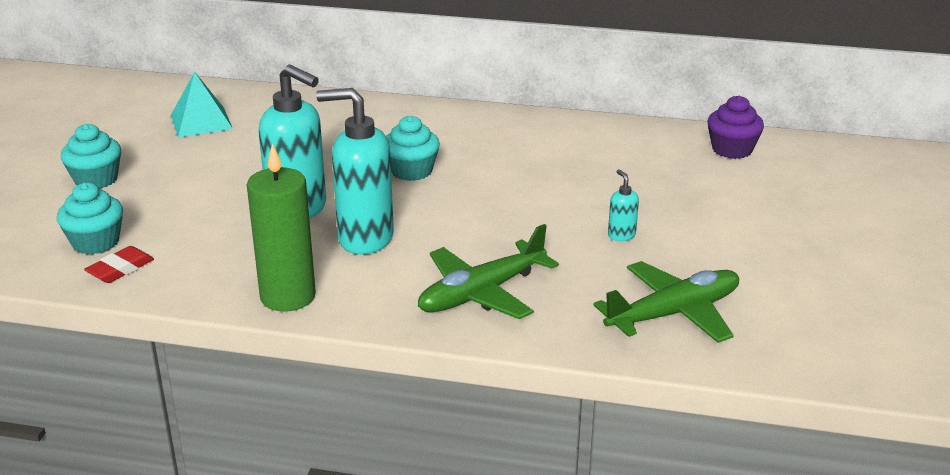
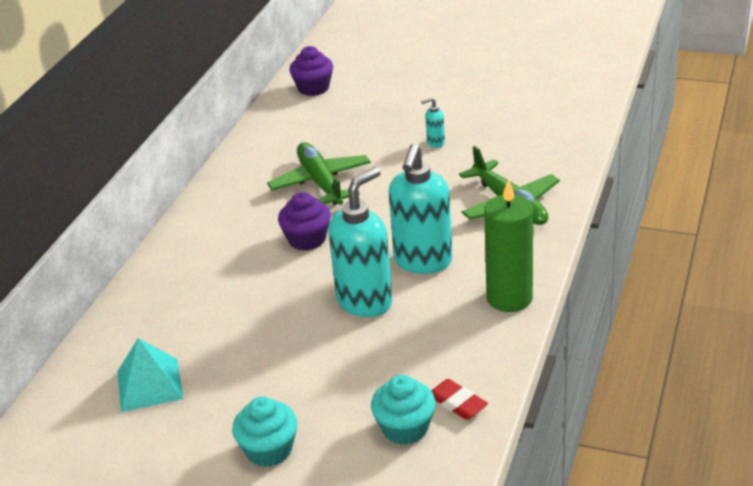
camera: 80 degrees left, 5 degrees up
turquoise cupcake [386,116,440,181] -> purple cupcake [278,192,331,251]
green plane [593,261,739,343] -> green plane moved to [267,142,371,205]

